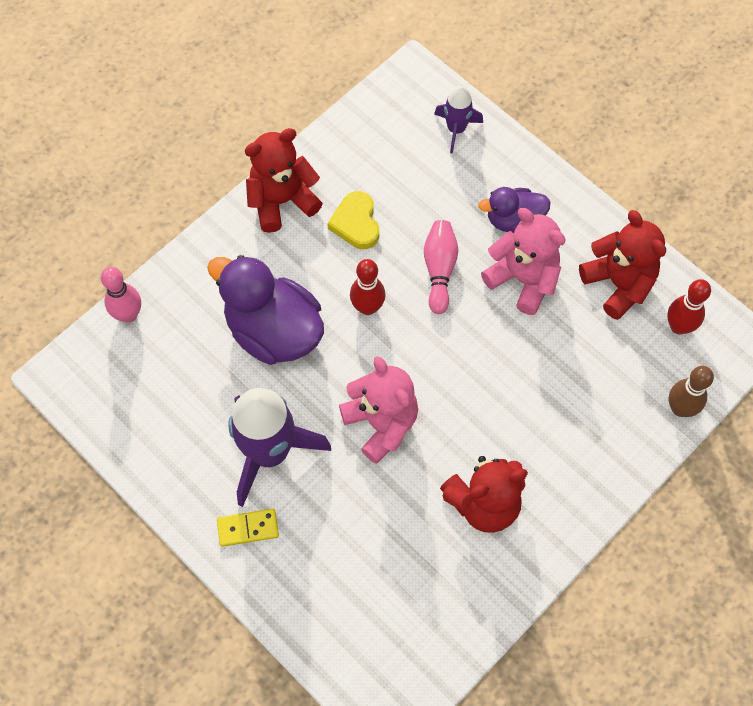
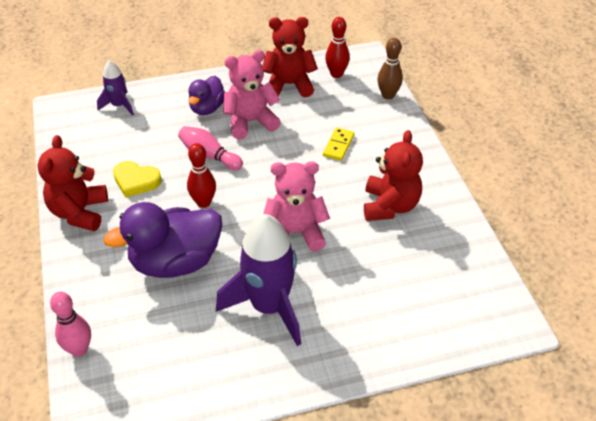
camera: 60 degrees left, 20 degrees down
yellow domino [217,509,279,547] -> yellow domino moved to [323,127,355,161]

